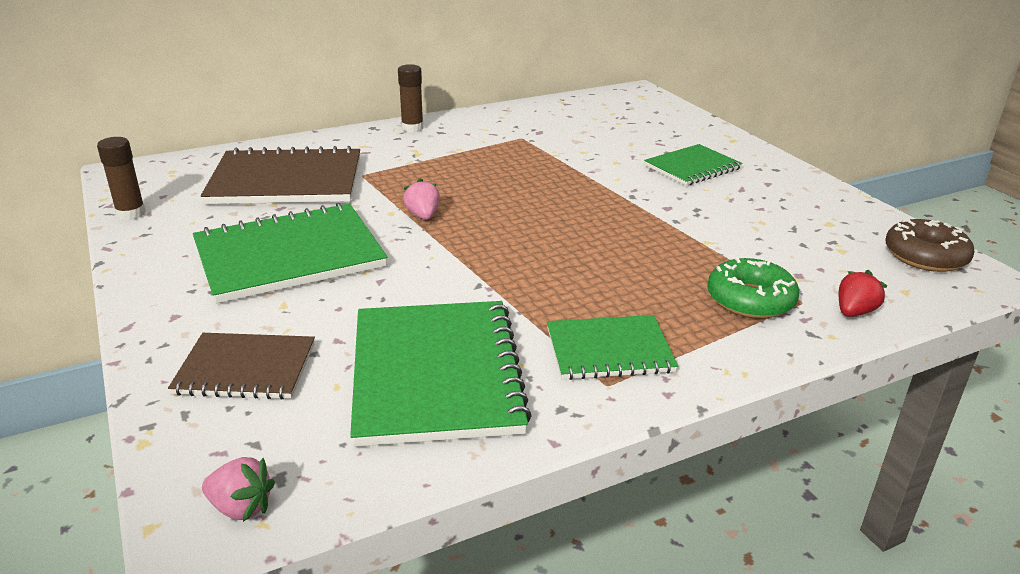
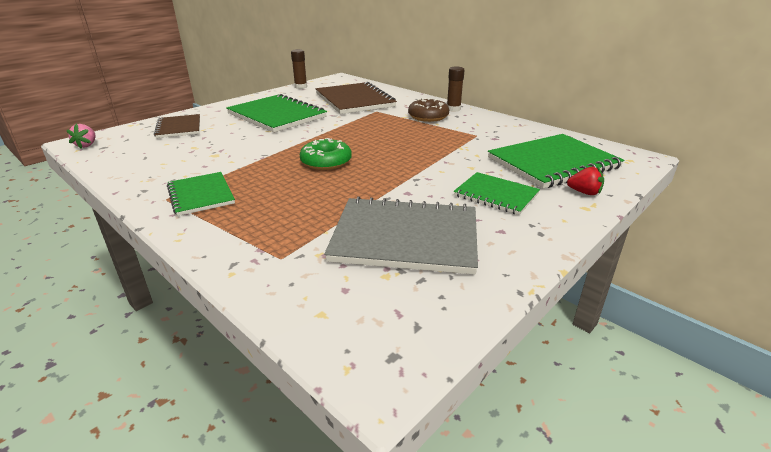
camera: 70 degrees right, 0 degrees up
green notebook [350,301,532,447] -> green notebook moved to [488,134,624,189]
pink strawberry [403,178,440,220] -> none
green donut [707,257,799,319] -> green donut moved to [300,138,352,170]
red strawberry [839,270,887,317] -> red strawberry moved to [567,167,604,195]
brown donut [885,219,975,272] -> brown donut moved to [408,98,449,122]
none -> grey notebook [324,196,478,275]

